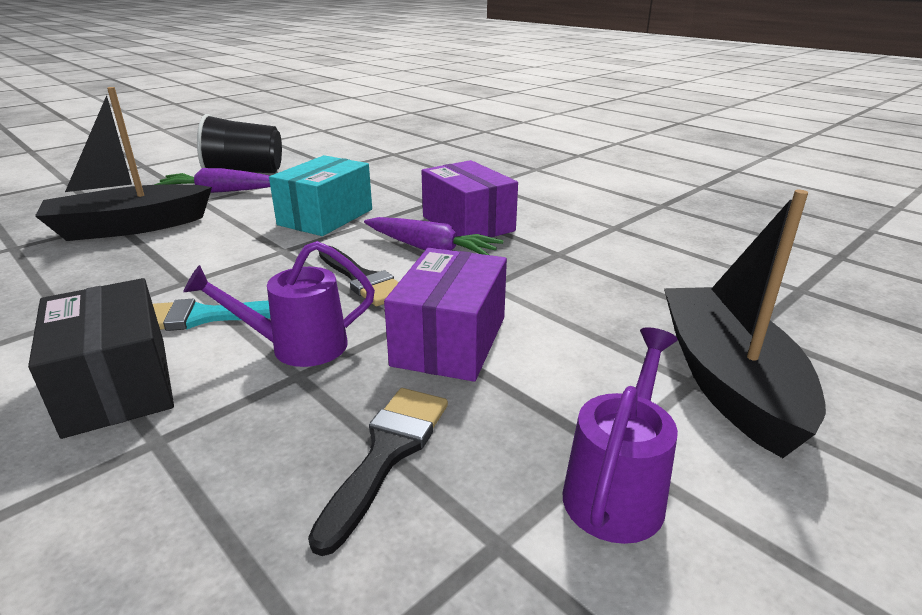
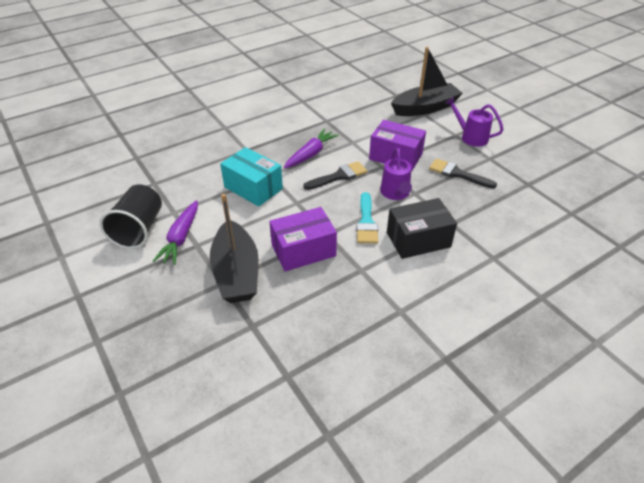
camera: 80 degrees left, 15 degrees up
purple box [421,160,518,237] -> purple box moved to [269,207,337,271]
black boat [664,190,826,458] -> black boat turned 150 degrees clockwise [391,47,463,116]

